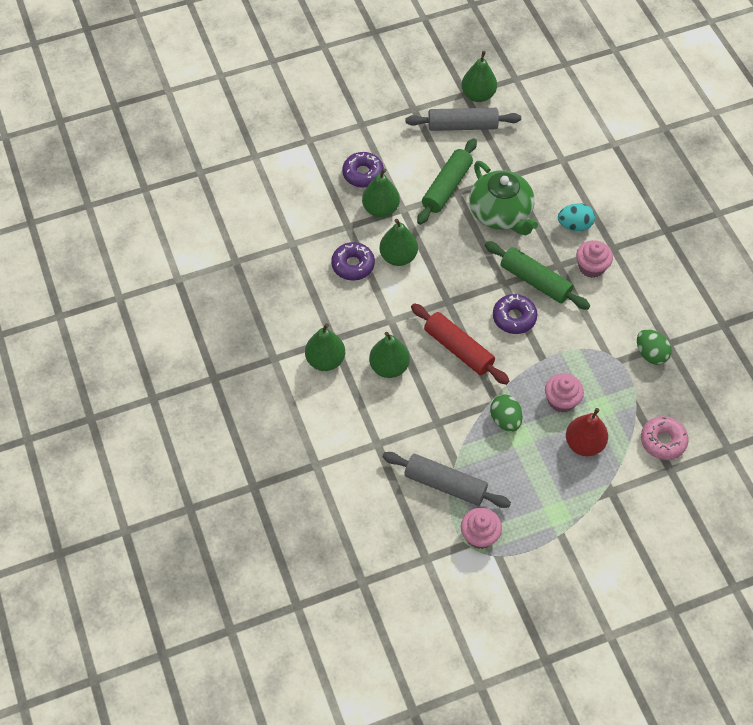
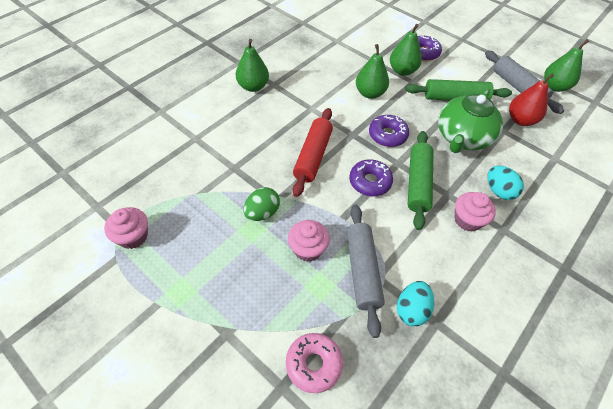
camera: 60 degrees right, 5 degrees down
purple donut [331,242,375,280] -> purple donut moved to [369,115,409,147]
green pear [369,332,410,378] -> none
grey rolling pin [383,452,511,508] -> grey rolling pin moved to [346,205,385,338]
red pear [566,408,608,456] -> red pear moved to [509,73,554,126]
green egg [637,329,672,365] -> turquoise egg [397,281,434,326]

